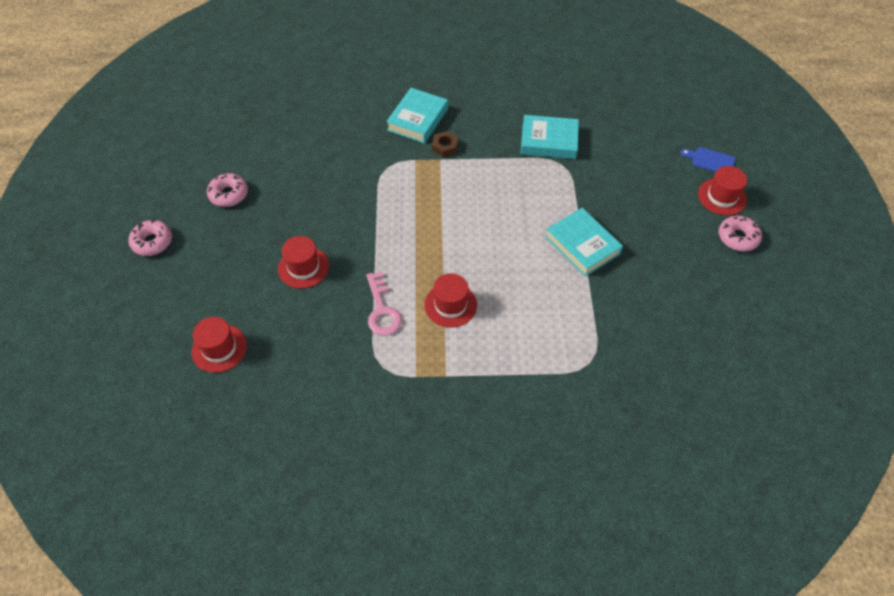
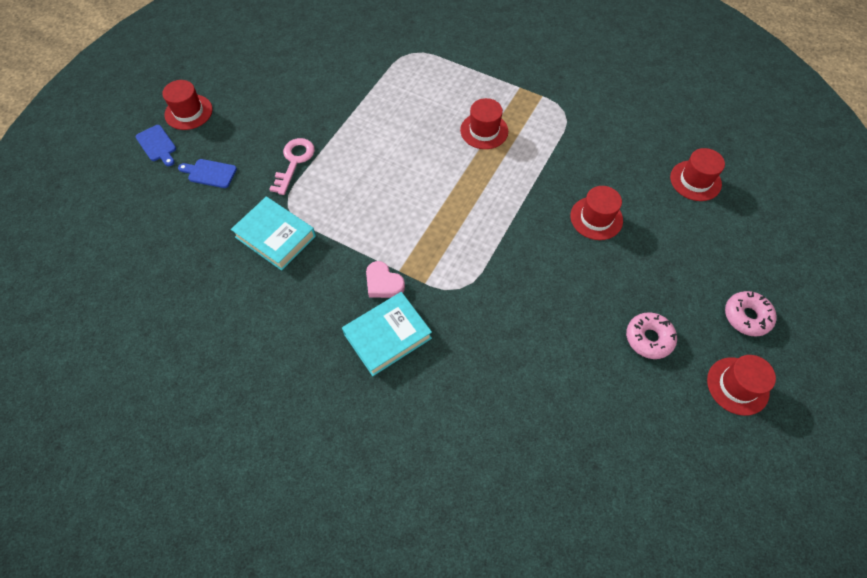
camera: 150 degrees left, 5 degrees up
pink key [366,272,402,336] -> pink key moved to [269,138,315,195]
brown nut [432,131,458,157] -> pink heart [366,261,405,298]
turquoise book [545,208,623,277] -> none
pink donut [719,216,762,251] -> none
none -> blue cutting board [178,159,237,188]
none -> red hat [707,355,776,416]

